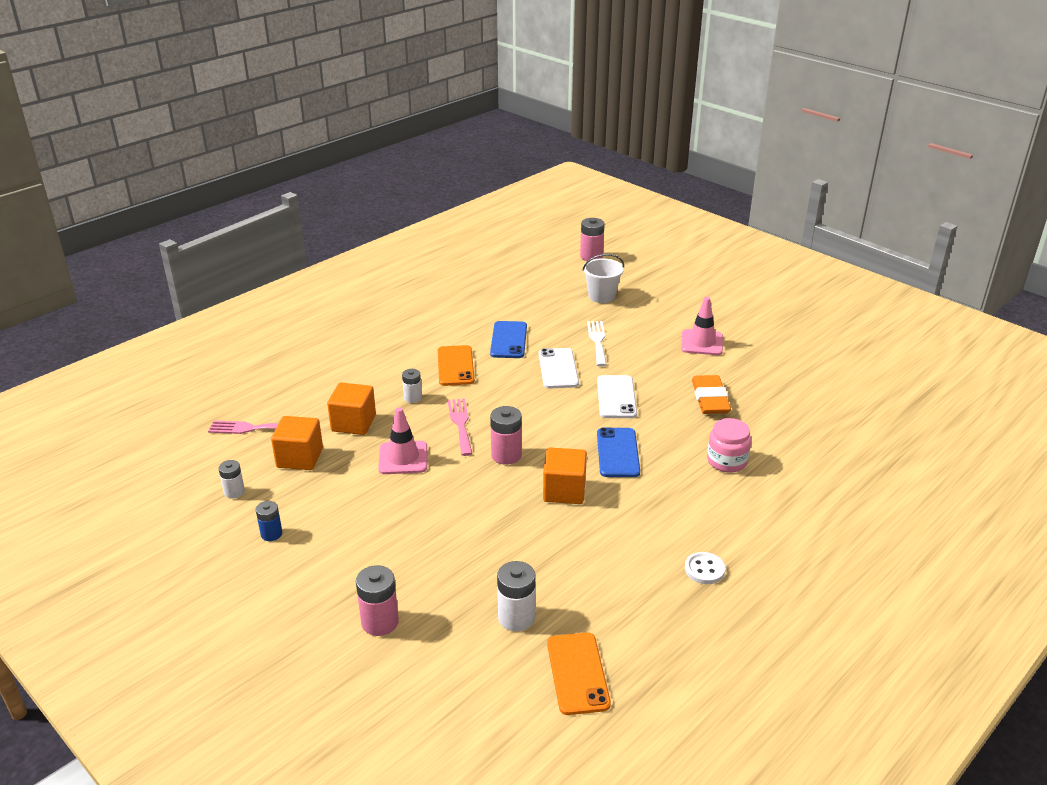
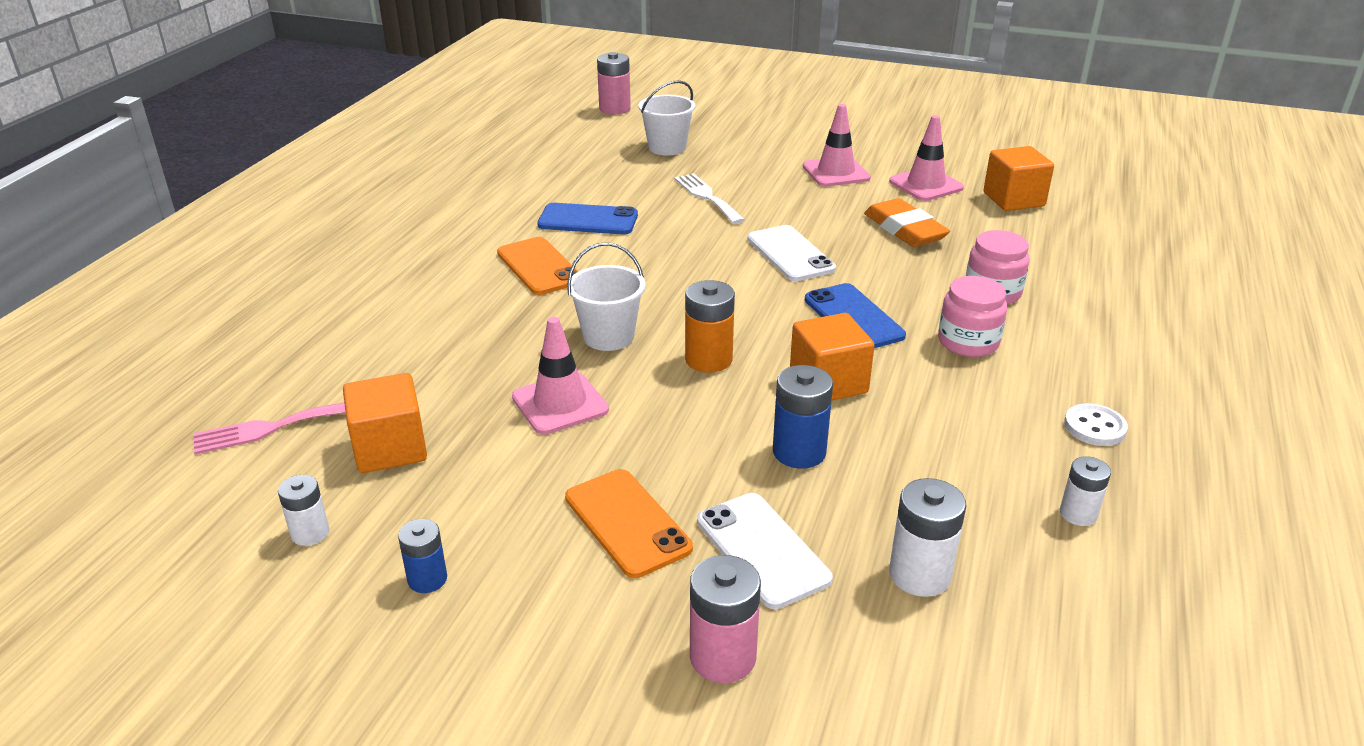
camera: 25 degrees left, 0 degrees up
orange cube [327,383,376,435] -> orange cube moved to [984,146,1054,211]
white battery [402,369,422,403] -> white battery moved to [1060,456,1111,526]
pink fork [448,398,473,456] -> white bucket [567,242,646,351]
blue phone [490,321,527,358] -> blue phone turned 60 degrees counterclockwise [537,203,638,234]
pink battery [490,406,522,465] -> orange battery [685,280,735,373]
white phone [539,348,579,389] -> white phone moved to [697,493,833,609]
orange phone [547,632,611,715] -> orange phone moved to [565,469,693,578]
none -> blue battery [773,365,833,469]
none -> pink traffic cone [889,115,964,201]
none -> pink jar [938,276,1007,357]

